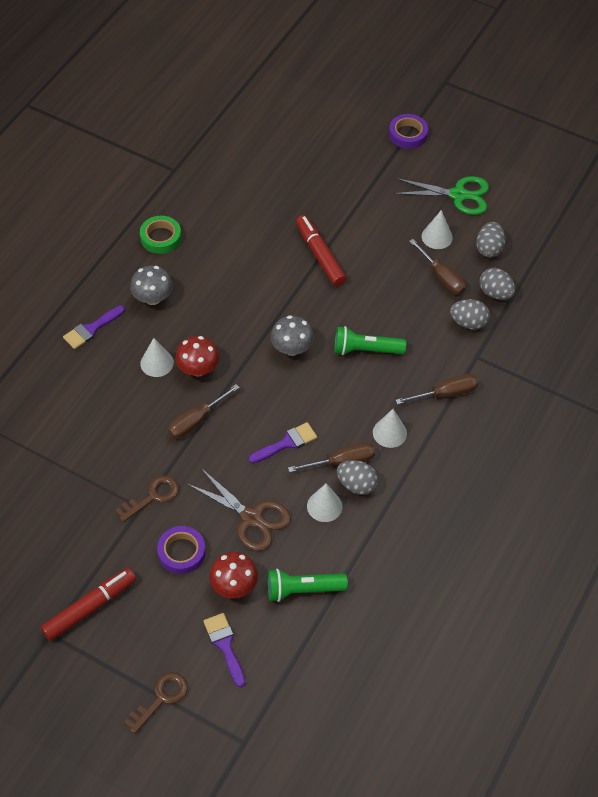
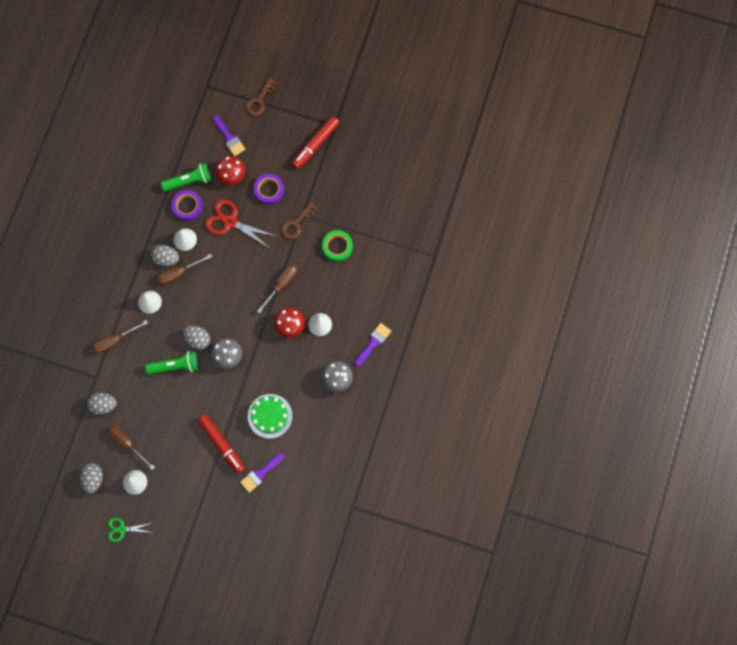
camera: 170 degrees right, 20 degrees up
green tape [140,216,181,254] -> green tape moved to [322,230,353,262]
brown scissors [186,468,291,551] -> red scissors [205,199,278,248]
purple brush [249,422,317,463] -> purple brush moved to [240,453,284,493]
purple tape [389,114,428,149] -> purple tape moved to [171,190,203,221]
green scissors [393,176,489,215] -> green scissors [108,518,152,542], size x0.60
grey egg [479,268,515,300] -> grey egg moved to [183,326,210,350]
none -> green cake [248,394,293,439]

